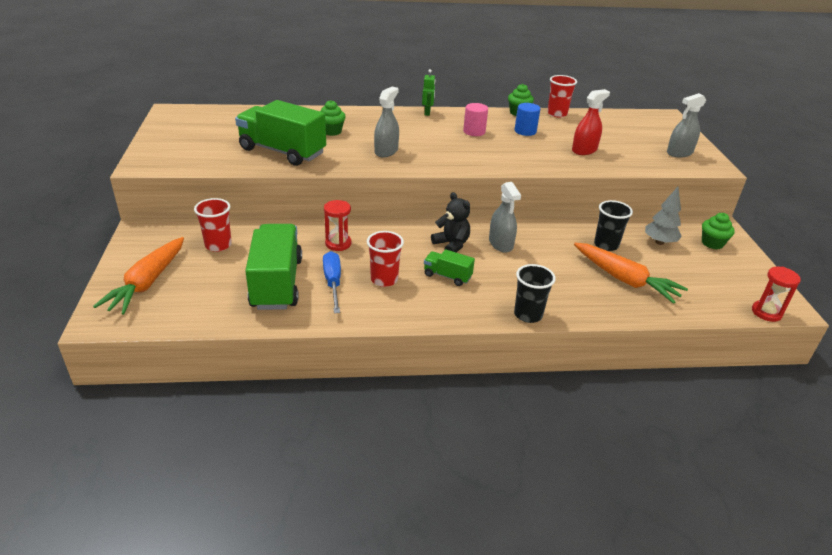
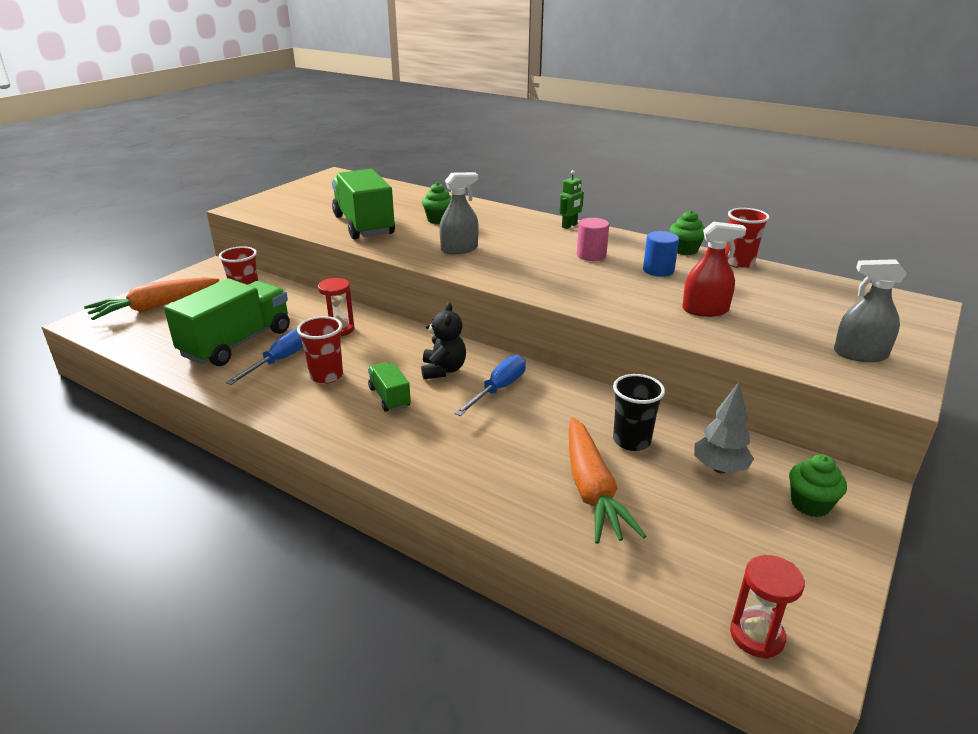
camera: 40 degrees right, 5 degrees down
grey spray bottle [489,182,521,253] -> blue screwdriver [454,355,526,416]
black cup [514,264,556,323] -> none

